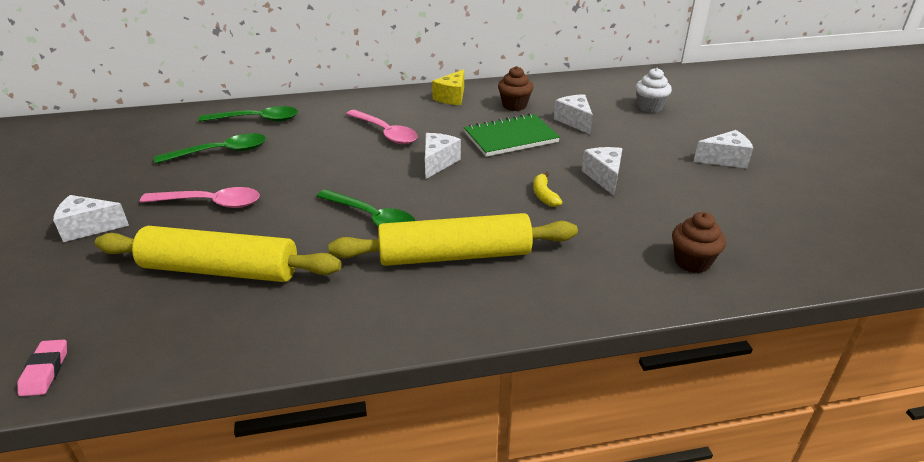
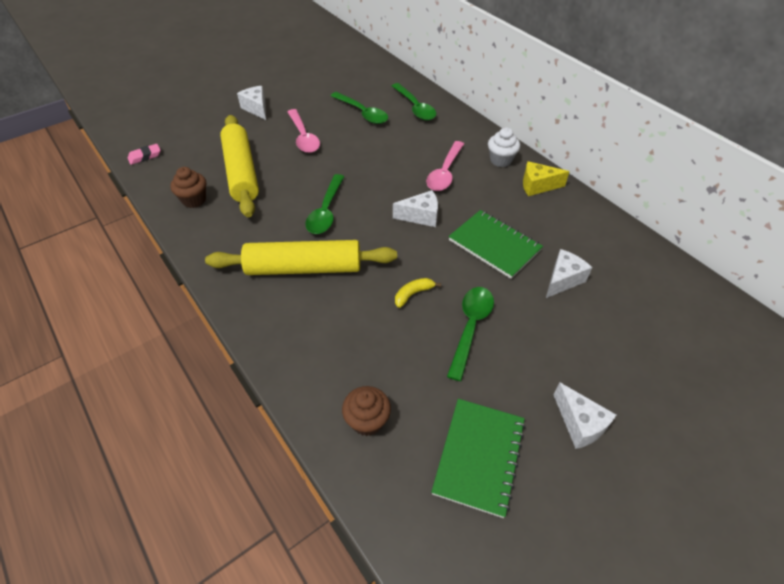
camera: 65 degrees right, 15 degrees up
yellow rolling pin [328,213,578,266] -> yellow rolling pin turned 60 degrees counterclockwise [205,240,397,275]
brown cupcake [498,66,533,111] -> brown cupcake moved to [170,167,206,208]
white cheese [582,147,622,196] -> green spoon [447,287,494,381]
white cupcake [635,68,672,113] -> white cupcake moved to [488,127,520,167]
none -> green notebook [431,399,526,518]

